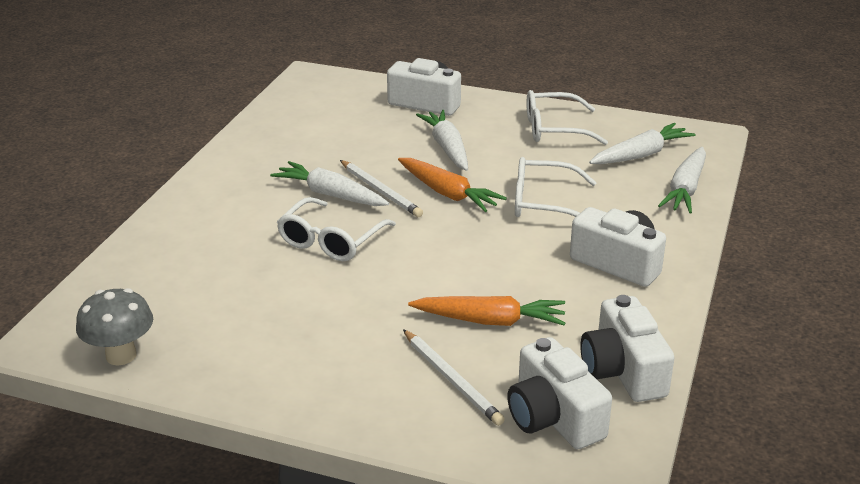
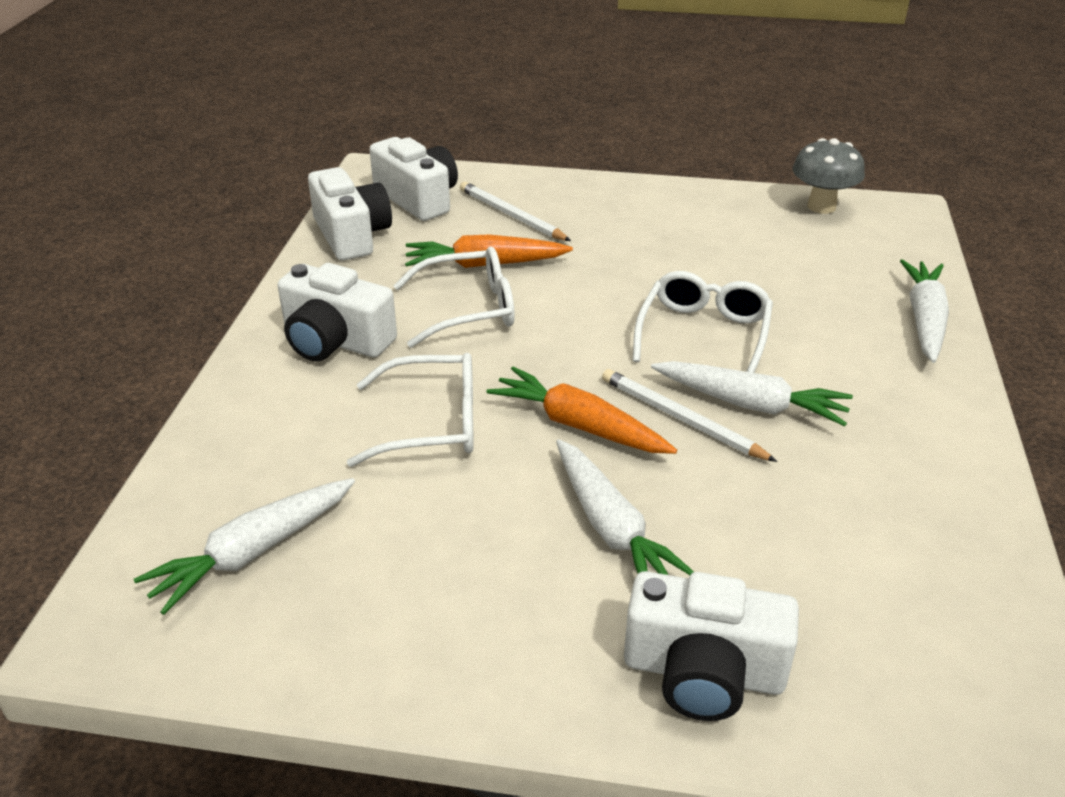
camera: 170 degrees right, 5 degrees up
white glasses [526,90,608,145] -> white glasses moved to [393,247,515,348]
white carrot [658,147,706,213] -> white carrot moved to [900,259,949,363]

